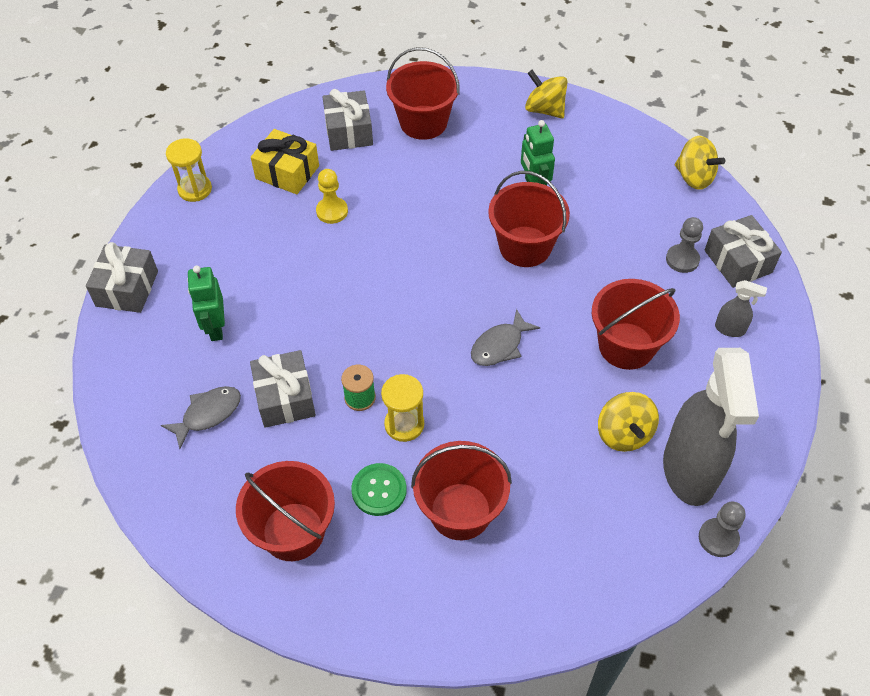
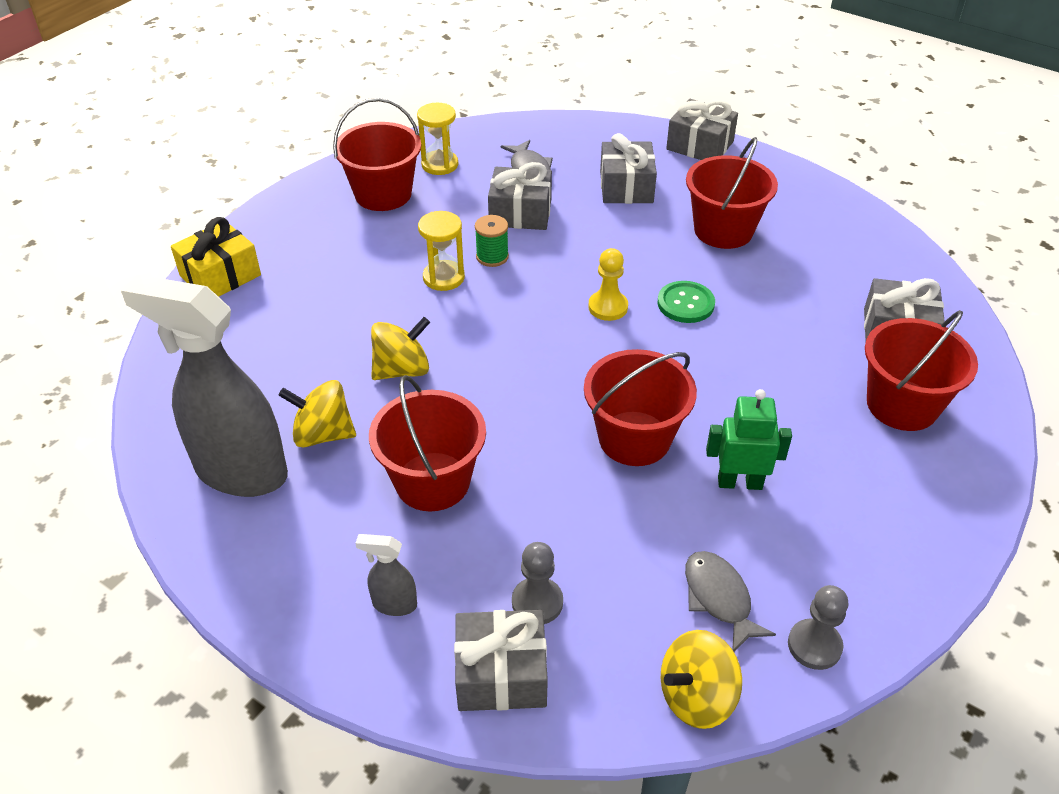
camera: 110 degrees right, 10 degrees down
yellow hourglass [166,138,212,202] -> yellow hourglass moved to [417,103,458,175]
green robot [187,266,225,341] -> grey gift [600,133,657,204]
yellow gift [251,129,319,194] -> yellow gift moved to [171,217,261,297]
yellow pawn [316,169,348,224] -> yellow pawn moved to [588,248,628,321]
green button [351,463,407,516] -> green button moved to [657,281,715,323]
red bucket [411,441,512,540] -> red bucket moved to [686,137,778,249]
grey fish [471,309,540,366] -> grey fish moved to [685,551,776,652]
yellow spinning top [525,70,568,119] -> yellow spinning top moved to [371,317,430,380]
grey pawn [699,501,745,557] -> grey pawn moved to [788,585,848,670]
grey spray bottle [715,280,767,337] -> grey spray bottle turned 60 degrees clockwise [355,534,417,616]

